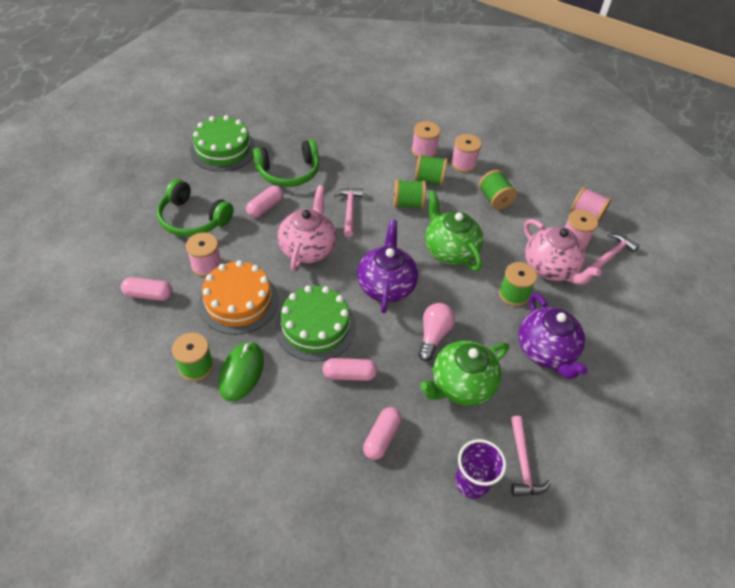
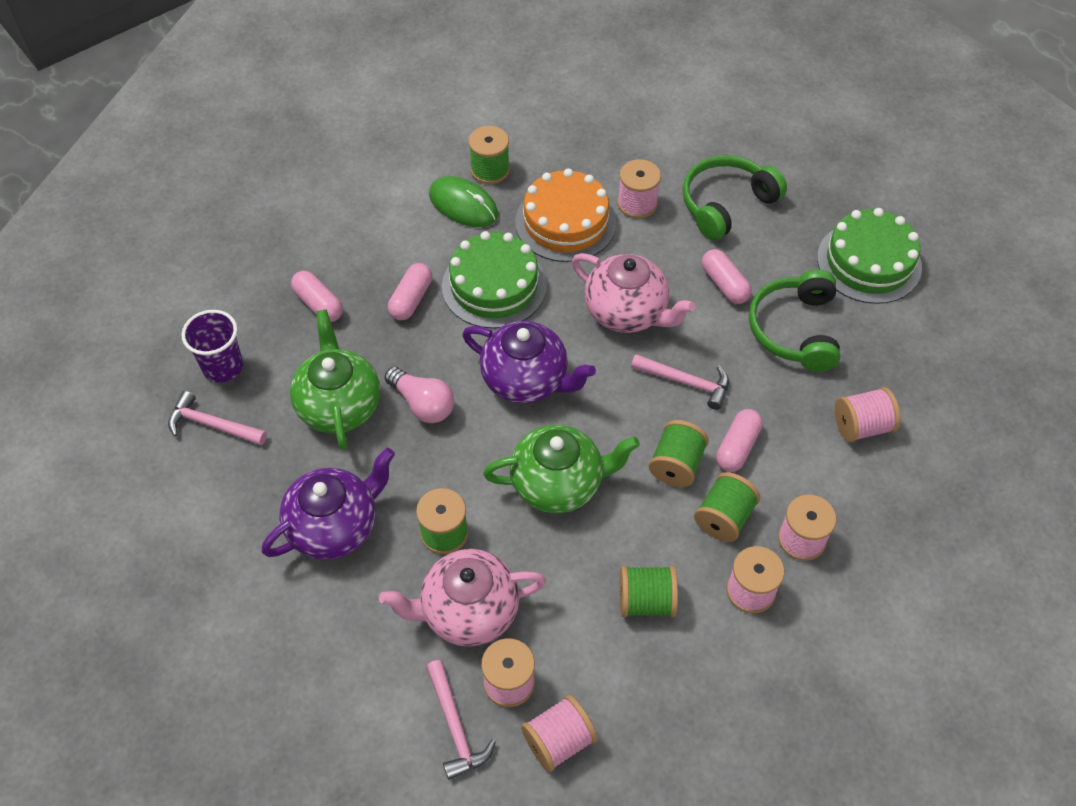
camera: 115 degrees right, 5 degrees up
pink capsule [121,277,173,301] -> pink capsule moved to [716,409,763,472]
purple teapot [518,293,588,379] -> purple teapot turned 135 degrees clockwise [262,448,395,560]
none -> pink spool [835,387,900,442]

